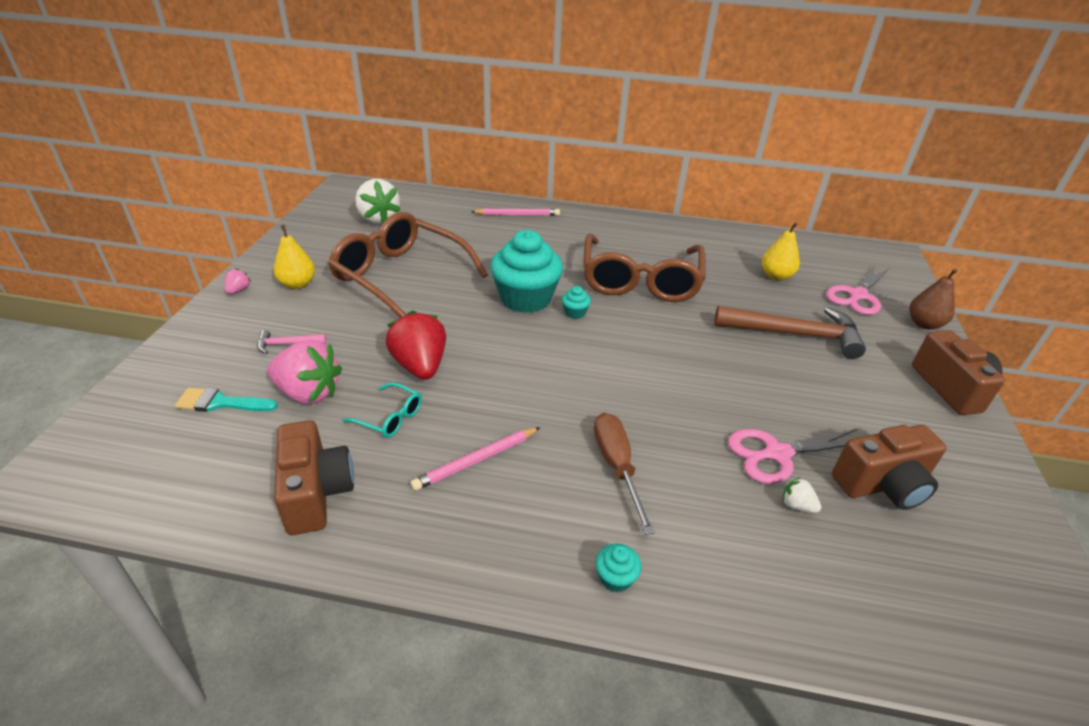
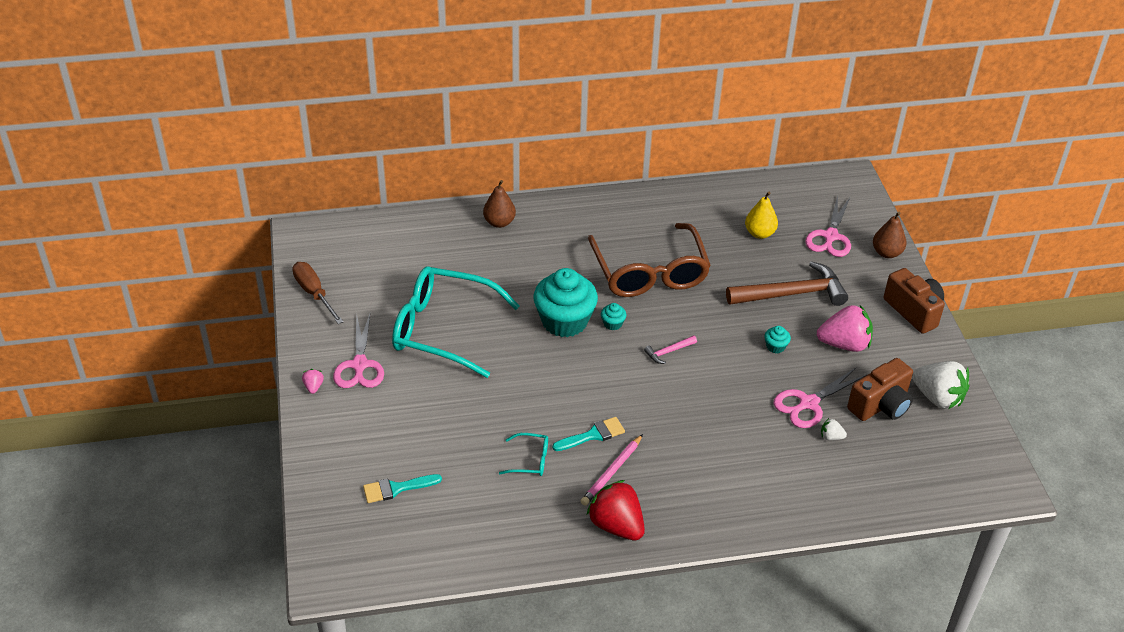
camera: 20 degrees left, 5 degrees up
pink hammer [257,330,326,354] -> pink hammer moved to [644,335,697,364]
pink strawberry [267,340,342,404] -> pink strawberry moved to [817,305,873,352]
yellow pear [273,225,315,289] -> pink scissors [333,314,384,388]
brown camera [274,420,354,535] -> none
brown glasses [328,212,488,318] -> turquoise glasses [392,266,520,378]
white strawberry [355,179,401,224] -> white strawberry moved to [912,361,969,409]
red strawberry [386,310,446,380] -> red strawberry moved to [587,480,645,540]
pink pencil [471,208,560,216] -> brown pear [483,180,516,228]
brown screwdriver [594,412,655,535] -> brown screwdriver moved to [292,262,344,324]
turquoise cupcake [595,544,642,593] -> turquoise cupcake moved to [765,326,791,353]
none -> turquoise brush [552,417,625,451]

